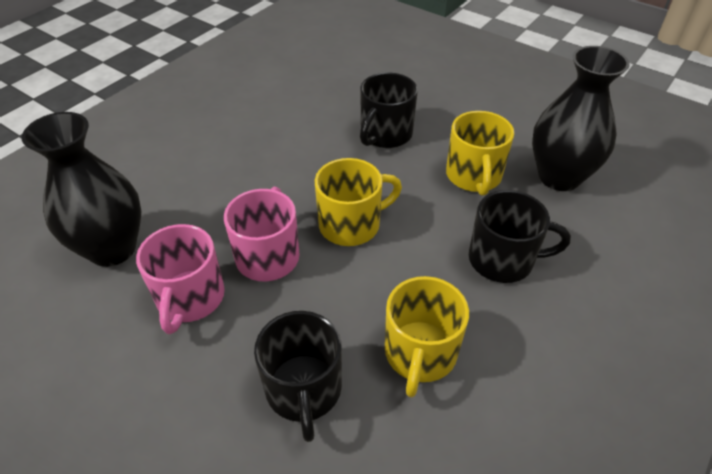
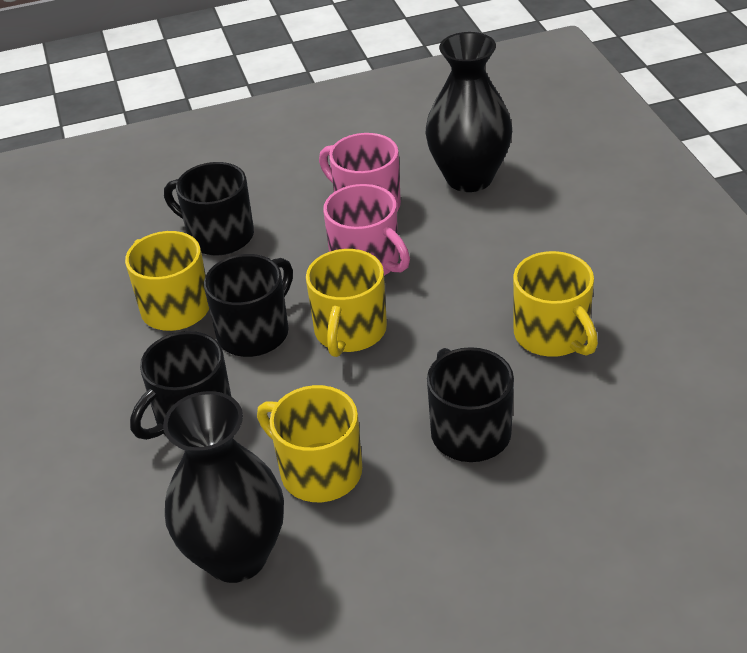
camera: 130 degrees right, 5 degrees down
none -> black mug [204,254,293,357]
none -> yellow mug [513,251,598,357]

